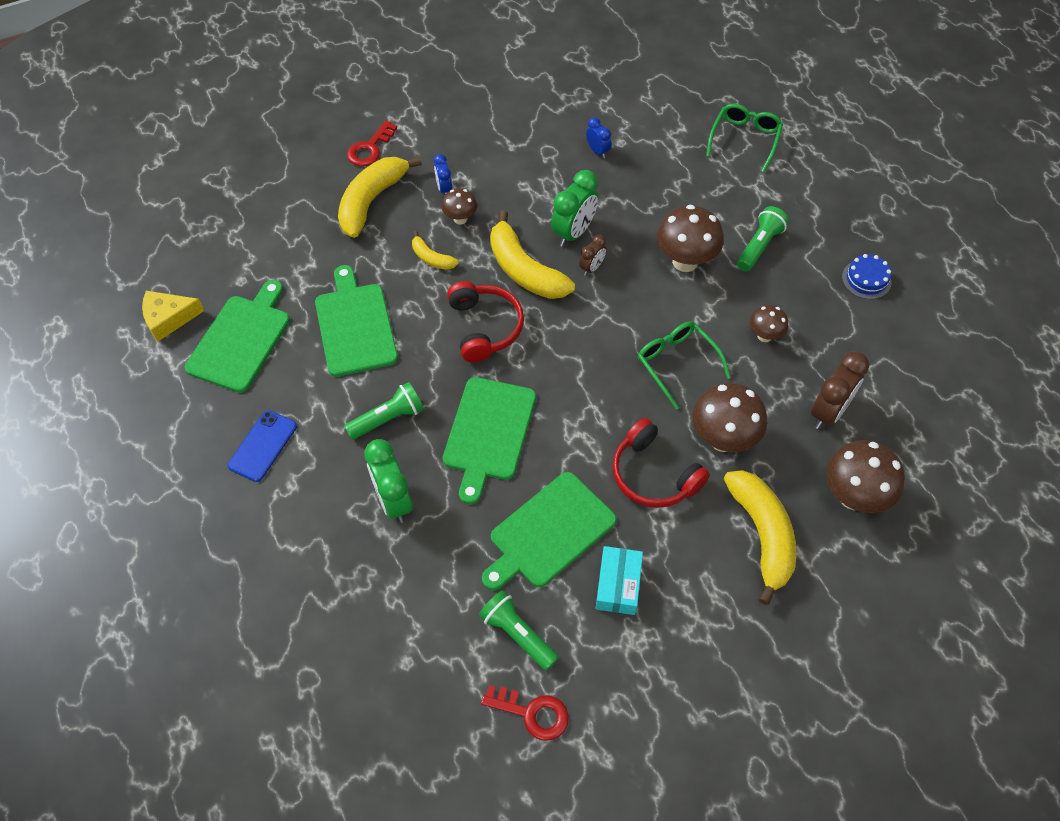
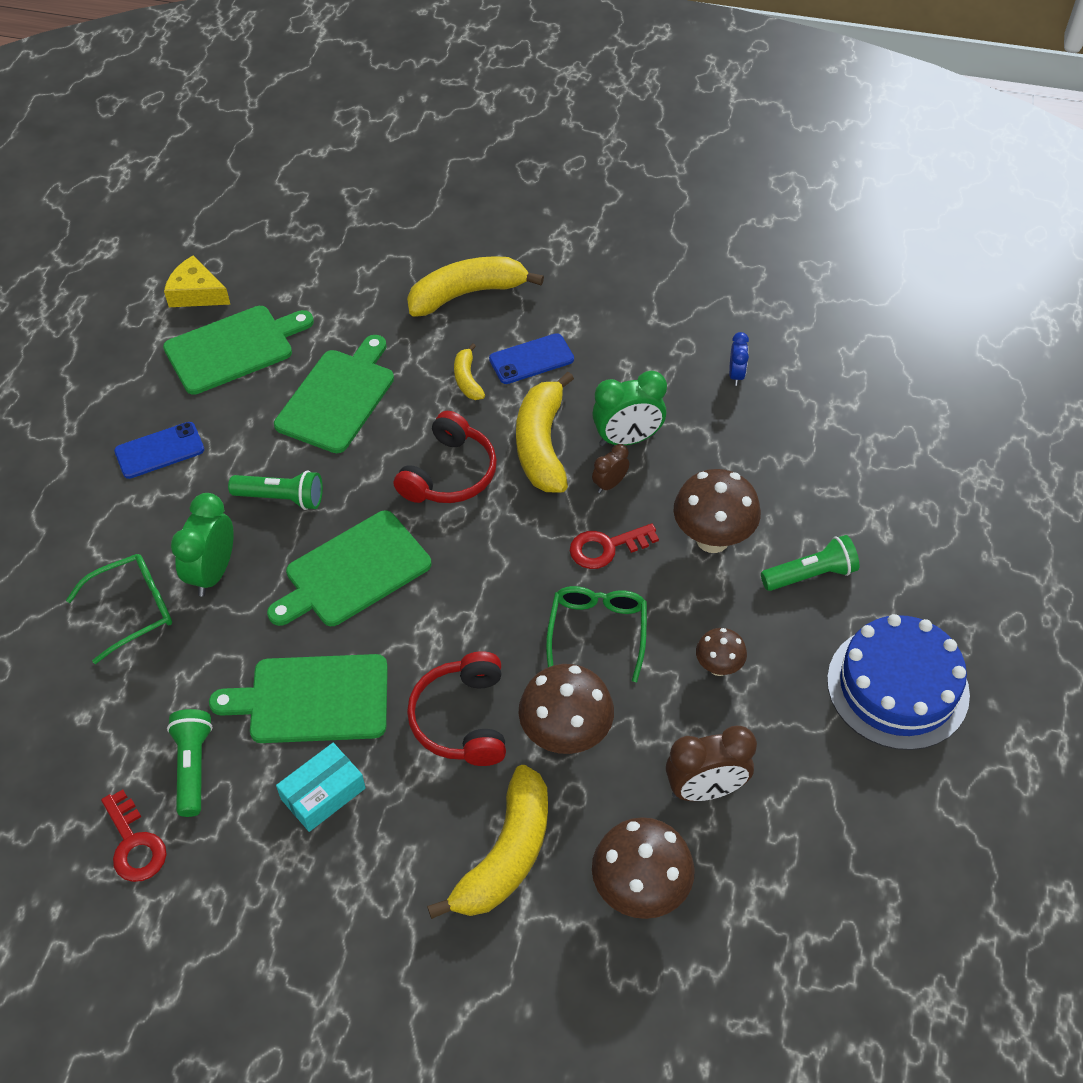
camera: 40 degrees right, 5 degrees down
red key [347,121,397,166] -> red key moved to [570,523,659,569]
blue clock [434,154,452,194] -> none
brown mushroom [442,188,477,225] -> blue phone [489,333,574,384]
brown clock [579,235,606,276] -> brown clock turned 150 degrees clockwise [592,444,629,493]
green glasses [706,104,783,173] -> green glasses moved to [66,554,172,664]
blue cake [842,254,892,299] -> blue cake [827,614,970,750], size x2.08

